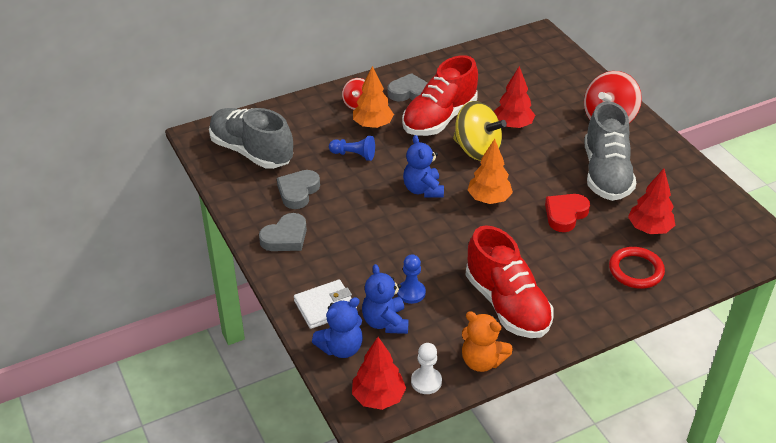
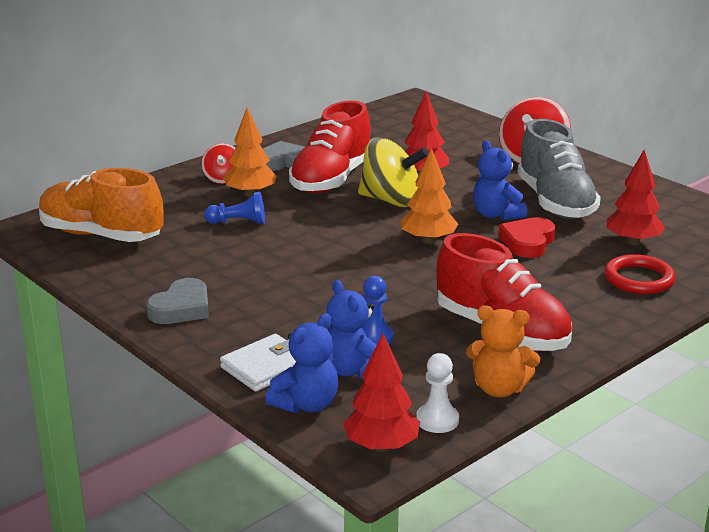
camera: 15 degrees left, 15 degrees down
grey shoe [209,108,293,169] -> orange shoe [39,168,163,242]
grey heart [277,170,320,209] -> none
blue teddy bear [403,135,444,198] -> blue teddy bear moved to [473,140,528,221]

